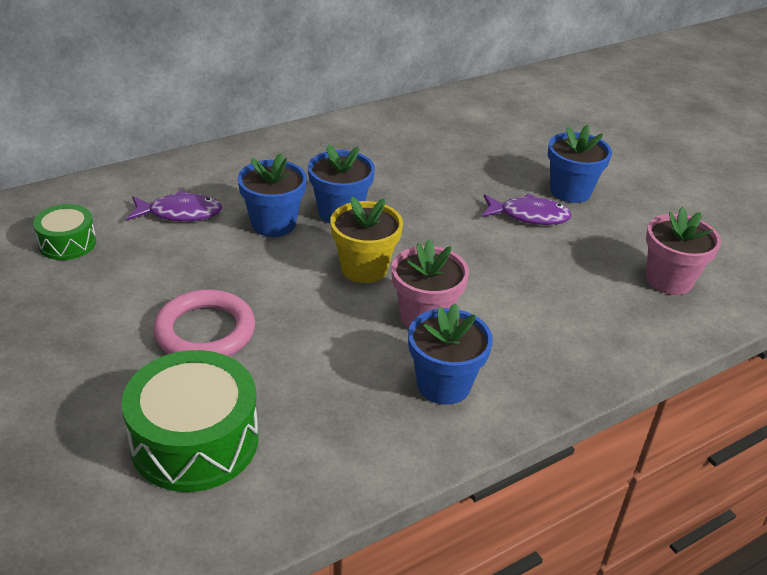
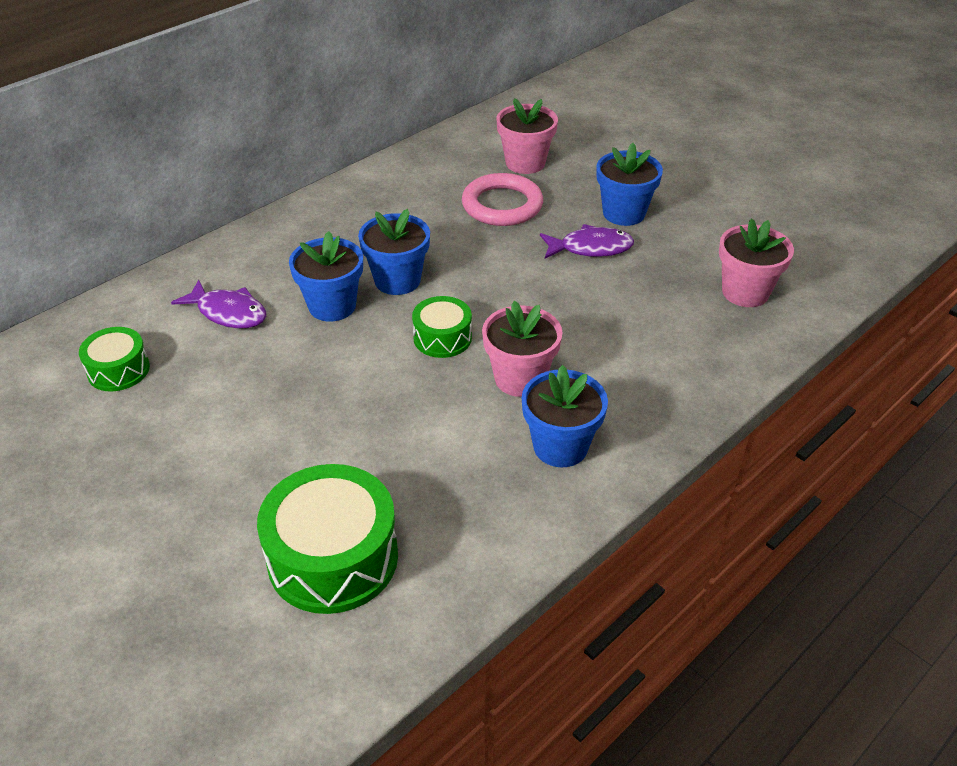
camera: 10 degrees left, 5 degrees up
purple fish [126,190,222,222] -> purple fish turned 45 degrees clockwise [171,280,266,329]
pink ring [153,289,255,357] -> pink ring moved to [462,173,543,226]
yellow flower pot [330,196,403,283] -> green drum [412,296,472,358]
none -> pink flower pot [496,98,558,174]

